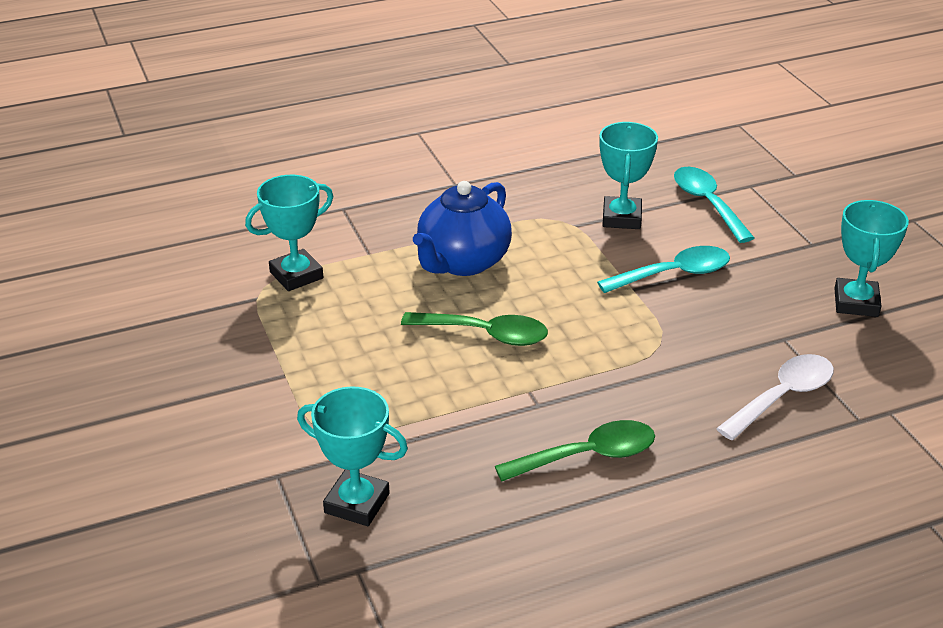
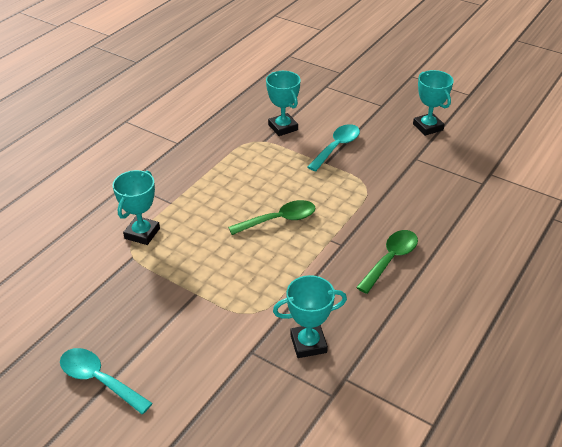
camera: 35 degrees left, 5 degrees up
blue teapot [413,181,512,276] -> none
turquoise spoon [674,167,754,243] -> turquoise spoon moved to [60,348,152,414]
white spoon [716,354,834,440] -> none

